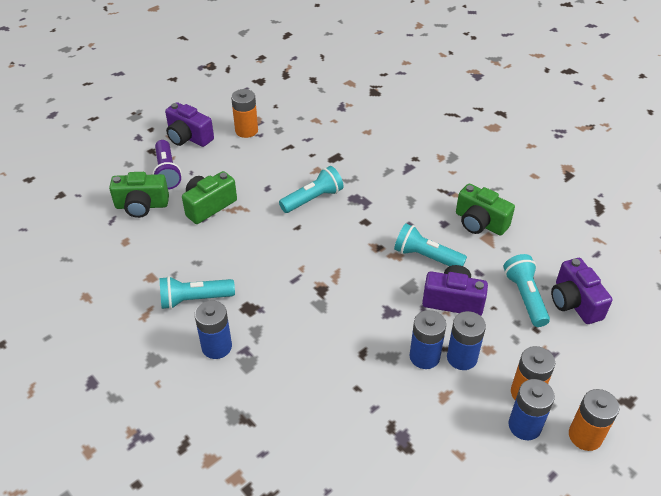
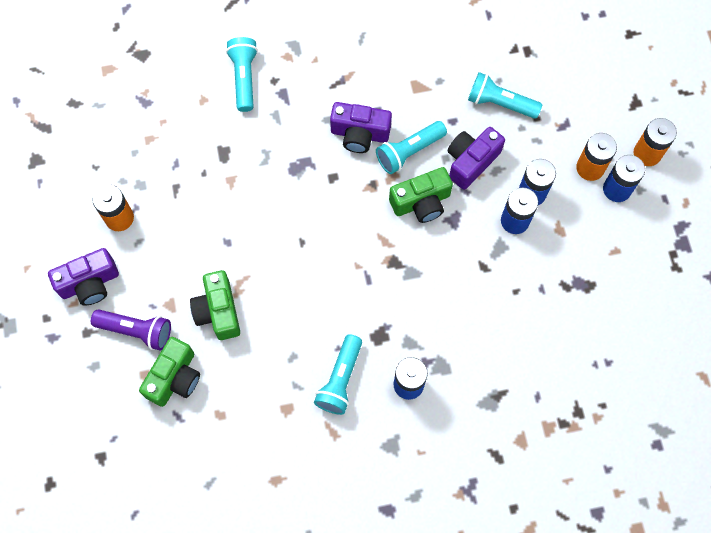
camera: 60 degrees left, 25 degrees up
turquoise flashlight [279,166,343,213] -> turquoise flashlight moved to [226,37,258,112]
green camera [456,184,515,236] -> green camera moved to [389,167,453,223]
purple camera [551,258,613,324] -> purple camera moved to [330,102,392,153]

